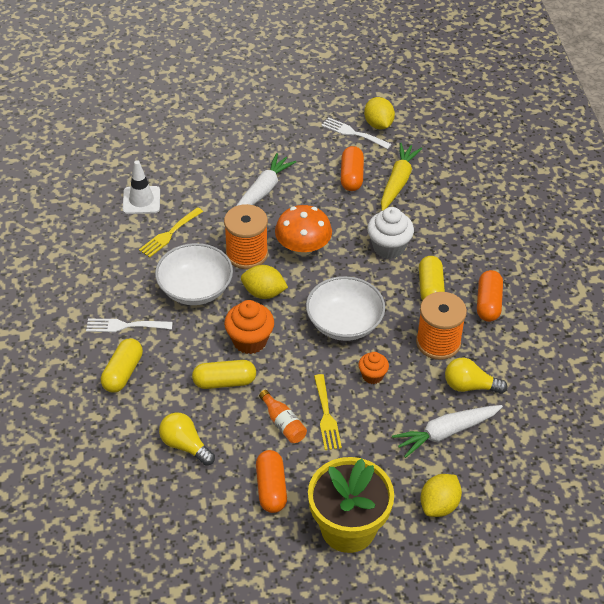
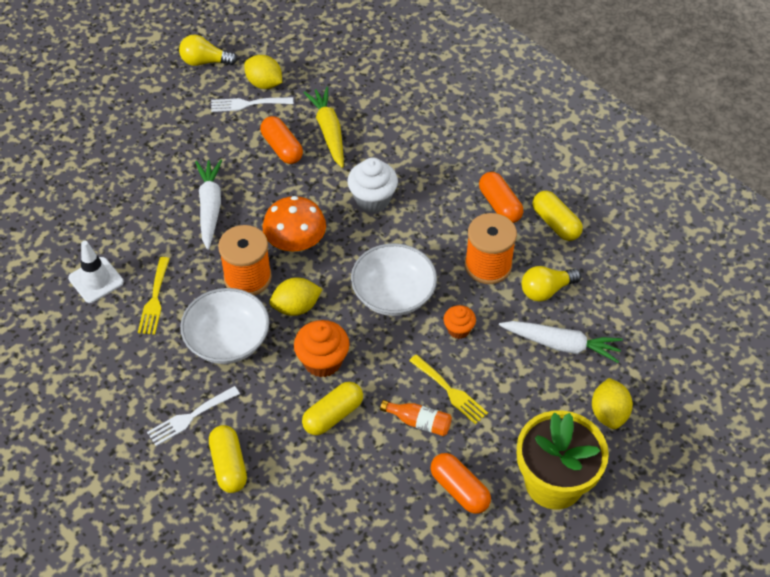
camera: 35 degrees left, 5 degrees up
yellow light bulb [159,412,215,466] -> yellow light bulb moved to [179,35,237,66]
white carrot [392,405,503,458] -> white carrot turned 105 degrees counterclockwise [499,321,623,363]
yellow capsule [419,256,445,301] -> yellow capsule moved to [533,191,583,241]

